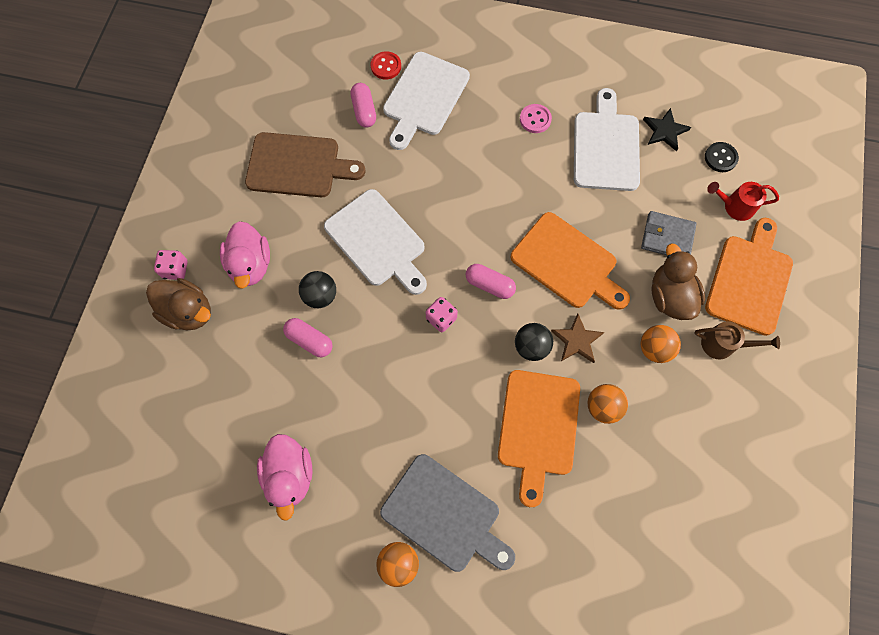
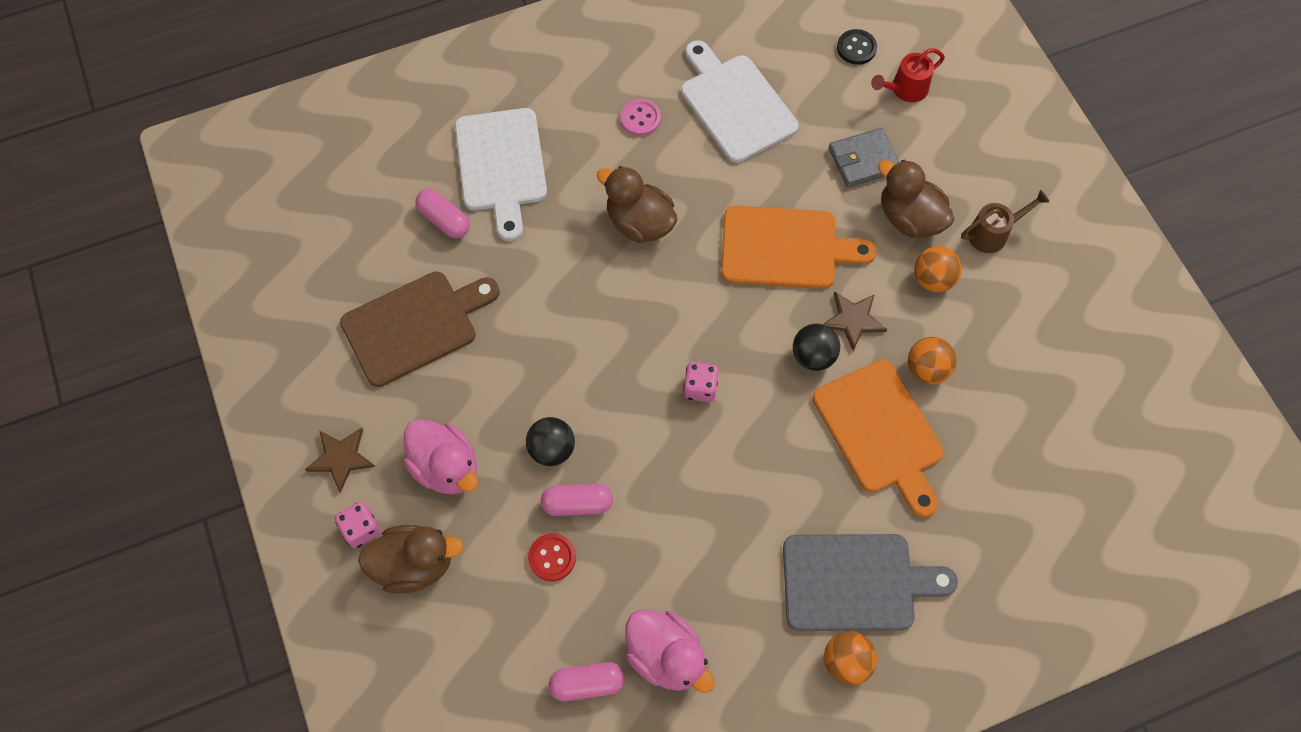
camera: 35 degrees left, 5 degrees down
white cutting board [324,189,427,295] -> none
red button [371,51,401,80] -> red button moved to [528,533,576,581]
pink capsule [466,264,516,299] -> pink capsule moved to [549,662,625,701]
black star [643,108,691,151] -> none
orange cutting board [705,218,793,336] -> none
none -> brown star [305,428,375,493]
none -> brown duck [597,166,677,243]

